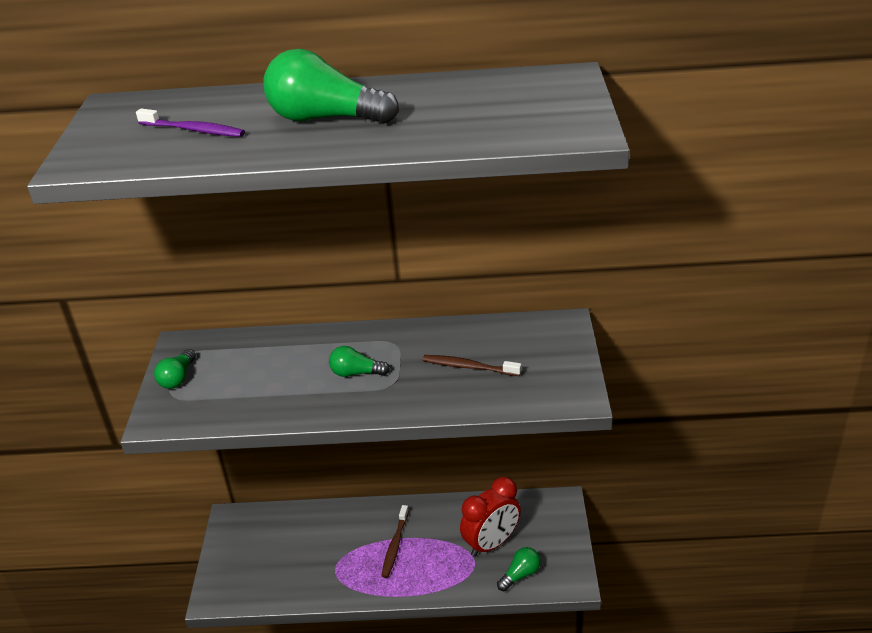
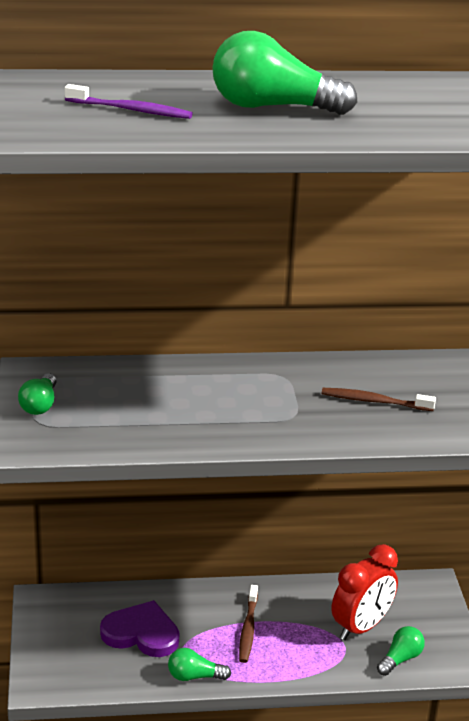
camera: 10 degrees left, 5 degrees down
green light bulb [329,346,390,377] -> green light bulb moved to [168,648,231,681]
none -> purple heart [100,600,179,657]

